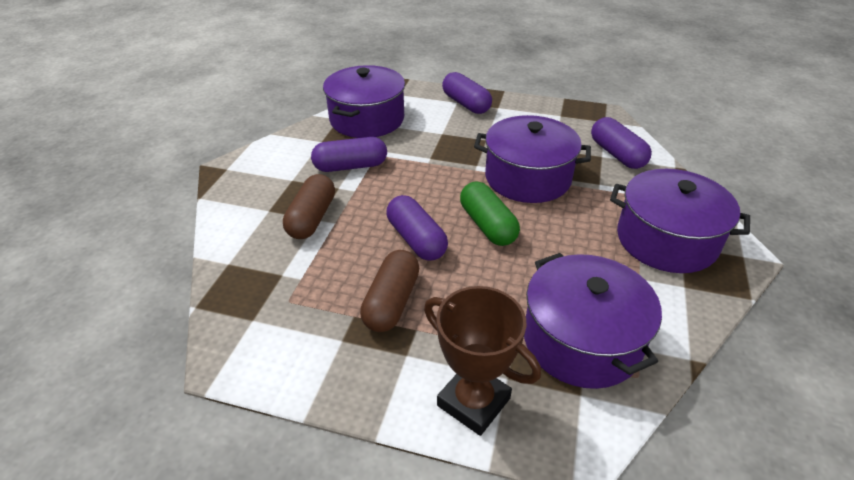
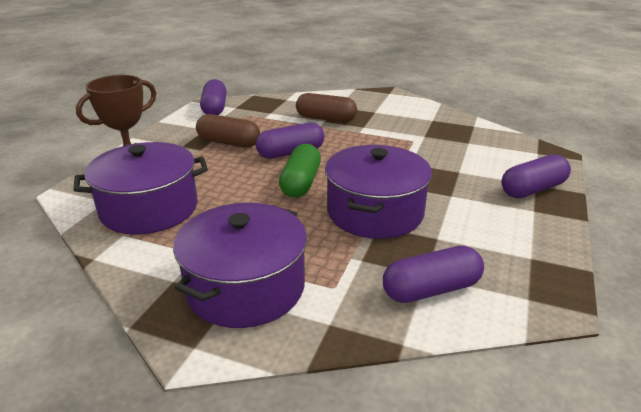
camera: 95 degrees right, 10 degrees down
purple capsule [311,137,387,172] -> purple capsule moved to [200,79,227,115]
purple pot [323,65,405,138] -> none
green capsule [460,181,520,246] -> green capsule turned 60 degrees counterclockwise [279,144,321,198]

